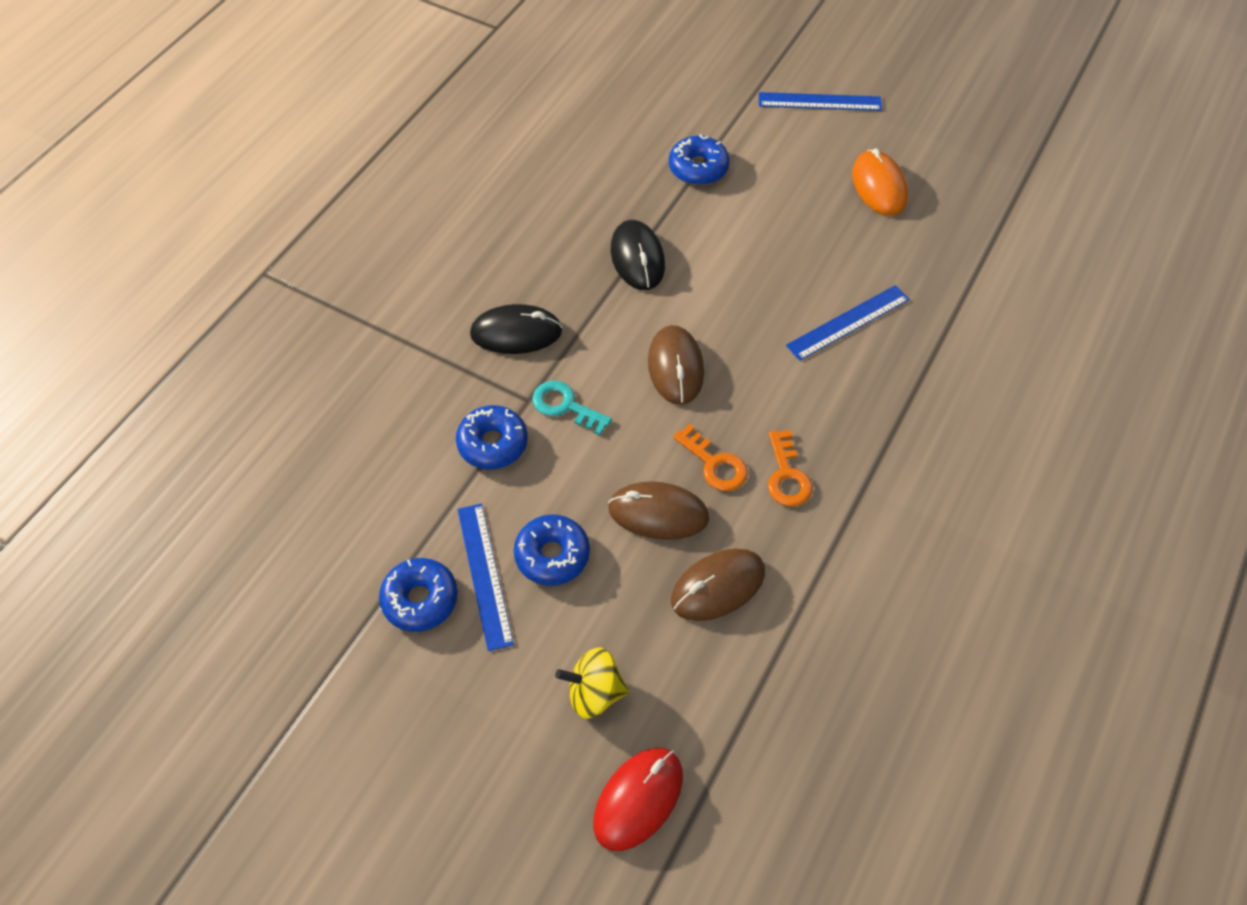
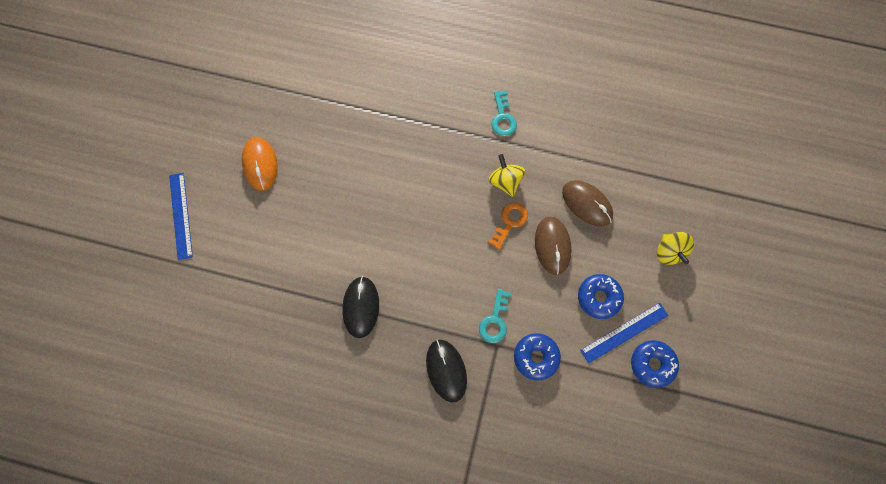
camera: 105 degrees left, 15 degrees up
red mouse [593,748,683,851] -> none
black mouse [611,220,665,290] -> black mouse turned 60 degrees counterclockwise [342,276,379,338]
brown mouse [648,325,704,405] -> none
blue donut [669,134,730,185] -> none
orange key [768,430,813,506] -> yellow spinning top [489,154,525,197]
blue ruler [786,285,910,361] -> none
orange mouse [852,149,908,216] -> orange mouse turned 75 degrees counterclockwise [242,137,278,191]
none -> turquoise key [492,90,517,136]

